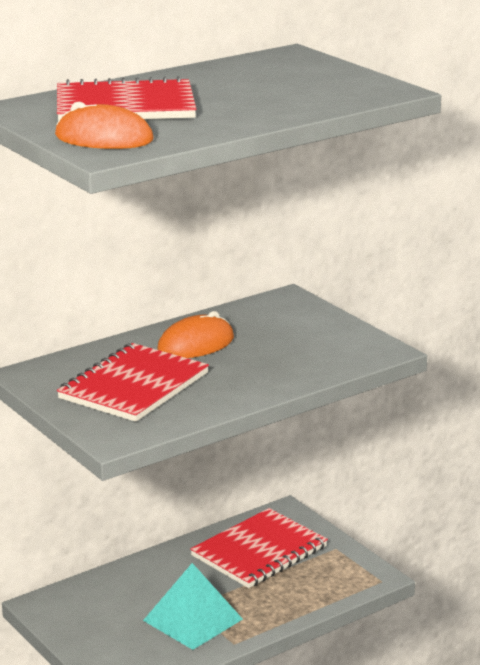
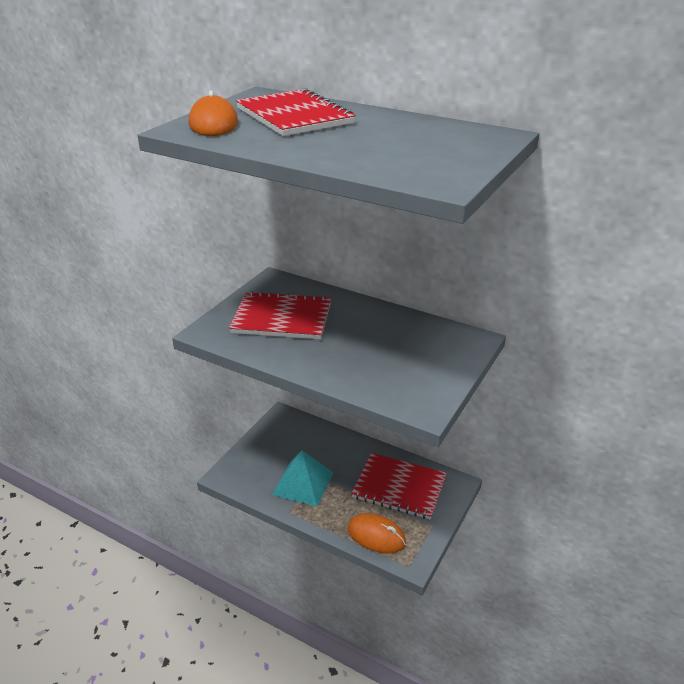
camera: 65 degrees right, 10 degrees up
orange mouse [157,311,234,358] -> orange mouse moved to [348,513,406,553]

